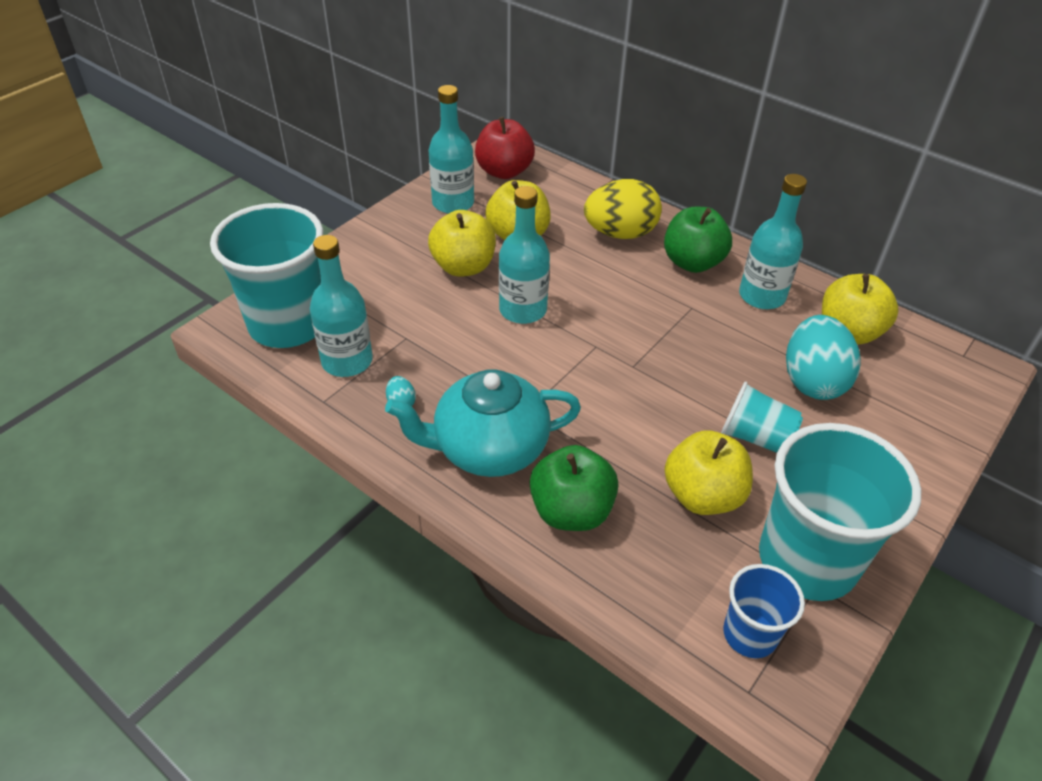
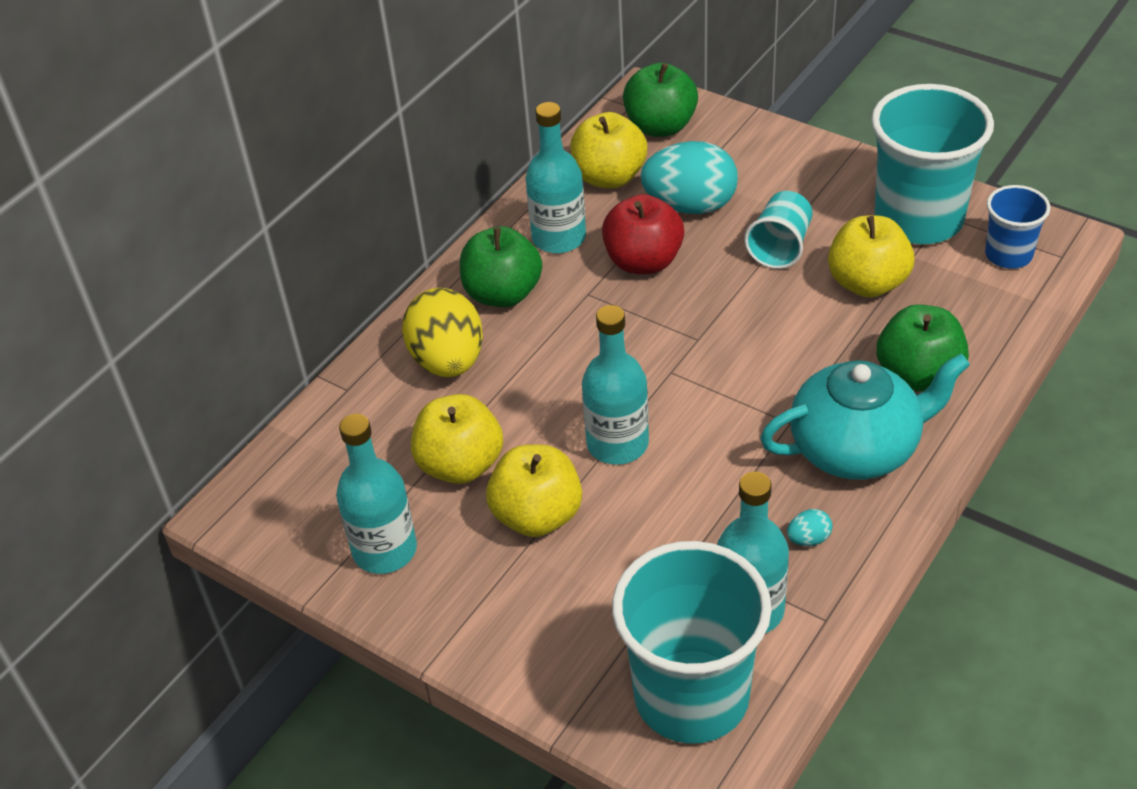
camera: 90 degrees left, 0 degrees up
turquoise teapot [385,370,581,477] -> turquoise teapot turned 90 degrees counterclockwise [760,354,970,480]
red apple [475,117,535,179] -> red apple moved to [602,194,684,274]
none -> green apple [623,62,698,137]

